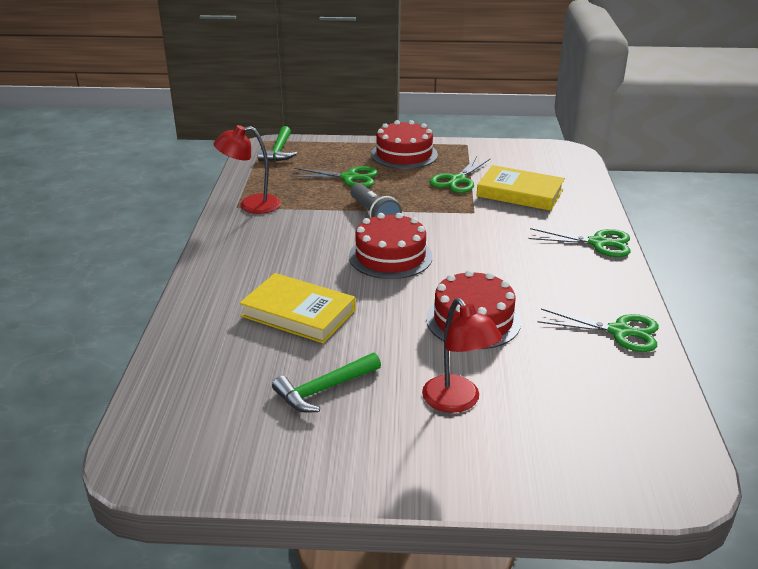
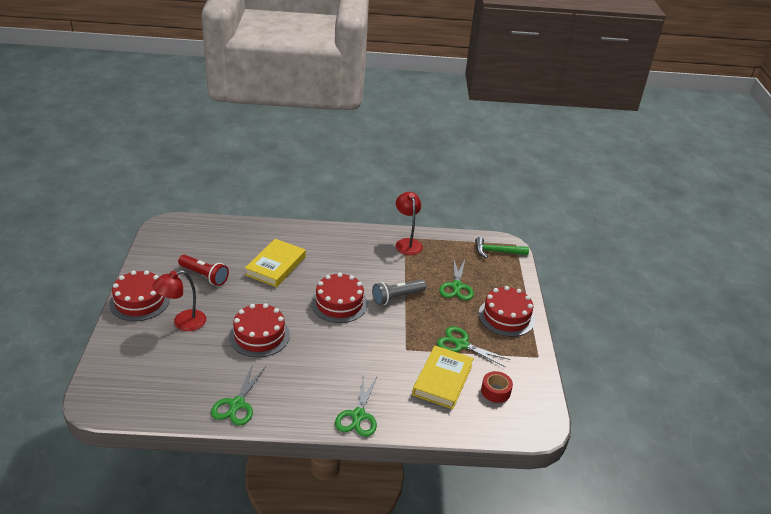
camera: 85 degrees right, 5 degrees up
green hammer [272,353,381,413] -> red flashlight [178,255,229,286]
none -> red cake [110,270,170,321]
none -> red tape [481,371,513,403]

